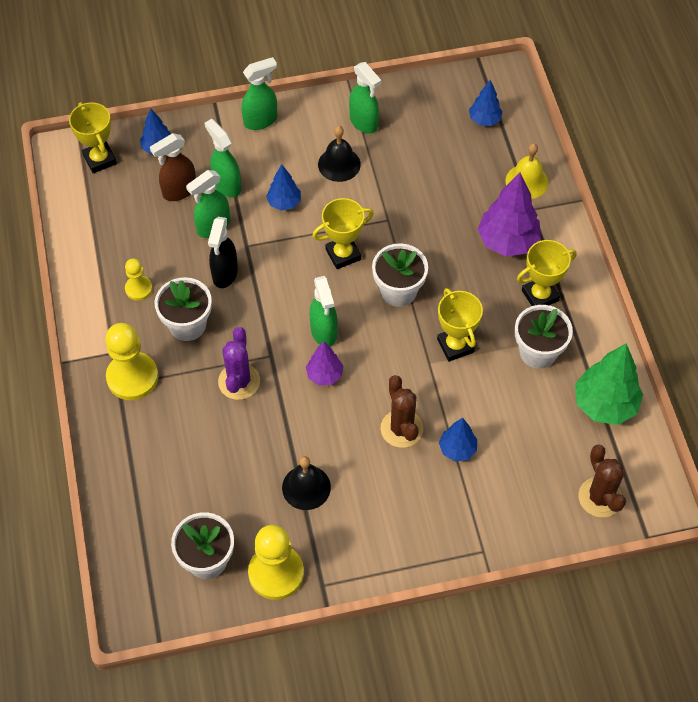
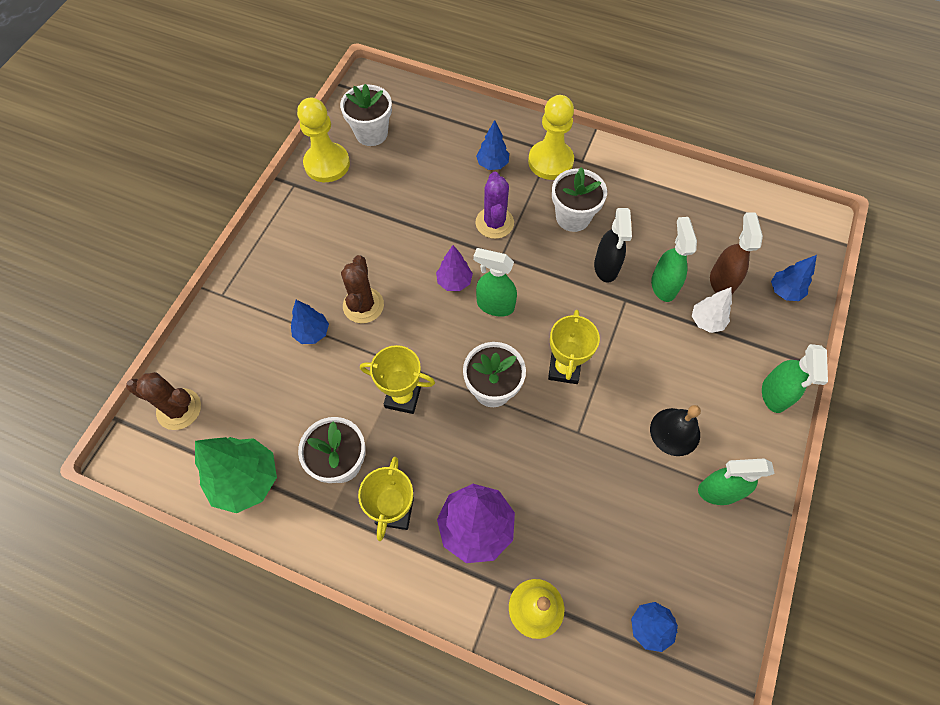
camera: 125 degrees right, 5 degrees up
yellow trophy [69,102,117,173] -> none
yellow pawn [125,259,153,301] -> none
green spray bottle [204,119,241,197] -> white tree [692,287,732,333]
black spray bottle [208,217,238,288] -> black spray bottle turned 135 degrees counterclockwise [594,208,632,283]
purple cactus [218,327,260,400] -> purple cactus turned 45 degrees clockwise [475,172,514,239]
blue tree [266,164,301,211] -> blue tree moved to [476,120,509,170]
black bell [282,456,331,510] -> none
brown cactus [381,375,423,448] -> brown cactus turned 75 degrees clockwise [341,255,384,323]

